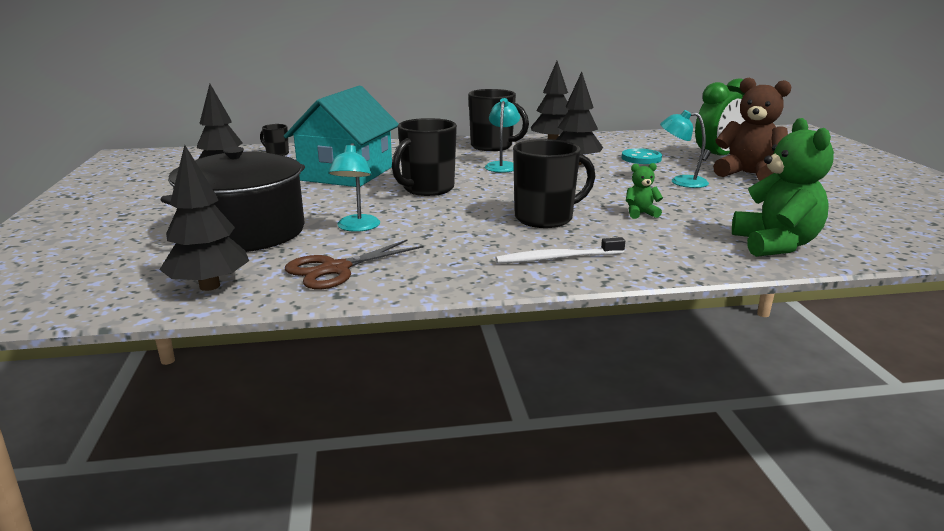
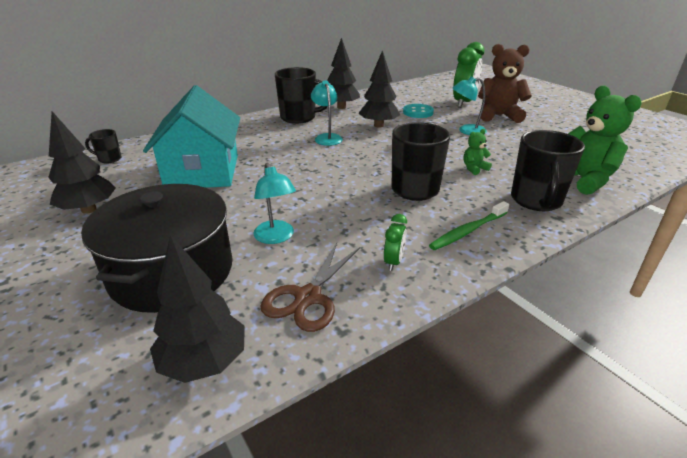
camera: 25 degrees left, 10 degrees up
black mug [392,118,457,196] -> black mug moved to [511,130,585,211]
white toothbrush [496,237,625,263] -> green toothbrush [429,201,509,250]
none -> green clock [384,214,407,271]

